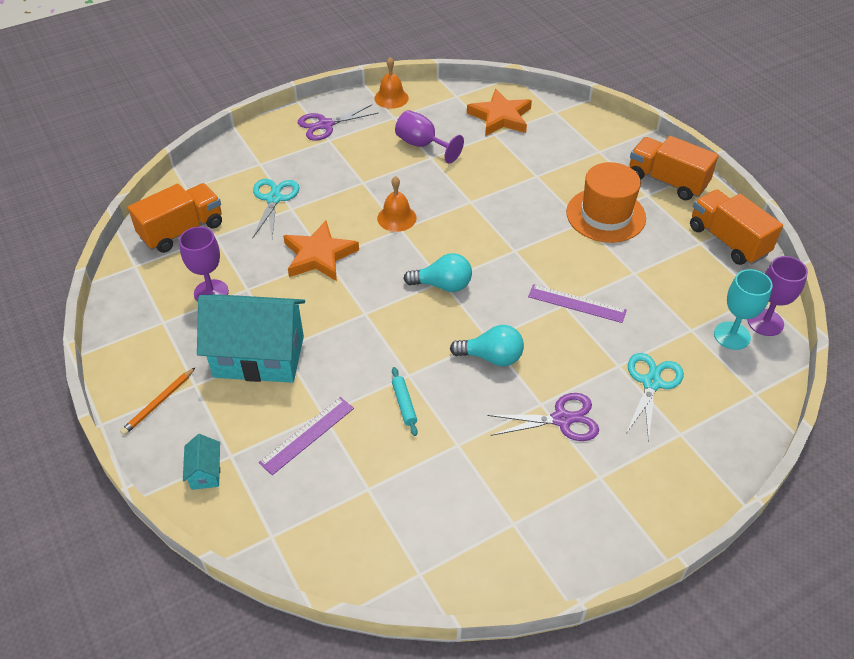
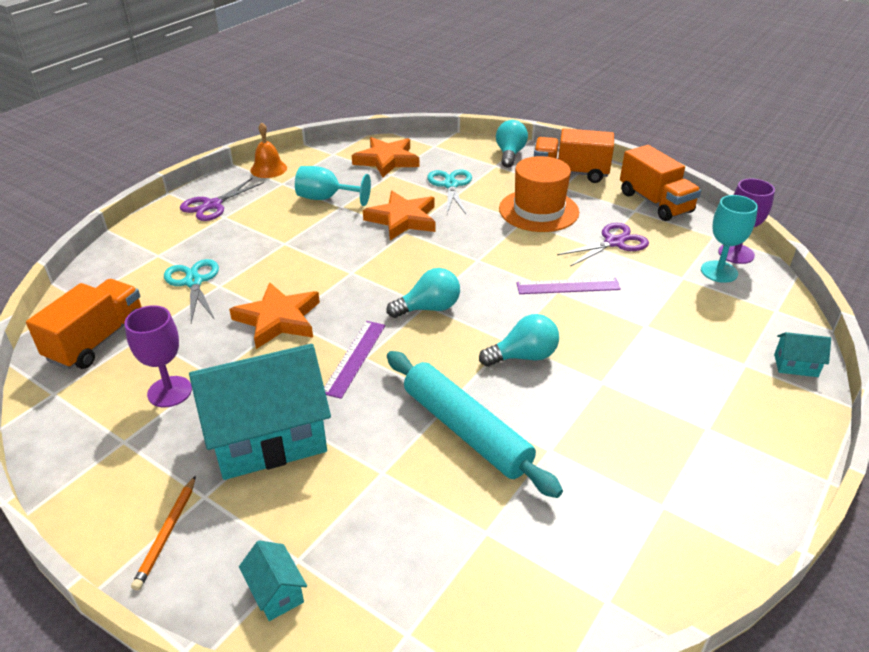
camera: 25 degrees left, 10 degrees down
purple ruler [259,397,354,475] -> purple ruler moved to [324,321,385,399]
orange bell [377,176,417,232] -> none
turquoise rolling pin [392,367,418,436] -> turquoise rolling pin [387,351,563,498], size x2.42
purple goblet [395,110,464,164] -> turquoise goblet [295,166,371,206]
purple scissors [487,393,599,441] -> purple scissors moved to [557,223,649,267]
turquoise scissors [626,353,684,443] -> turquoise scissors moved to [427,169,472,214]
orange truck [690,189,783,265] -> orange truck turned 150 degrees counterclockwise [620,145,701,221]
none -> orange star [363,191,436,240]
none -> turquoise light bulb [496,120,528,168]
none -> turquoise house [774,332,831,377]

